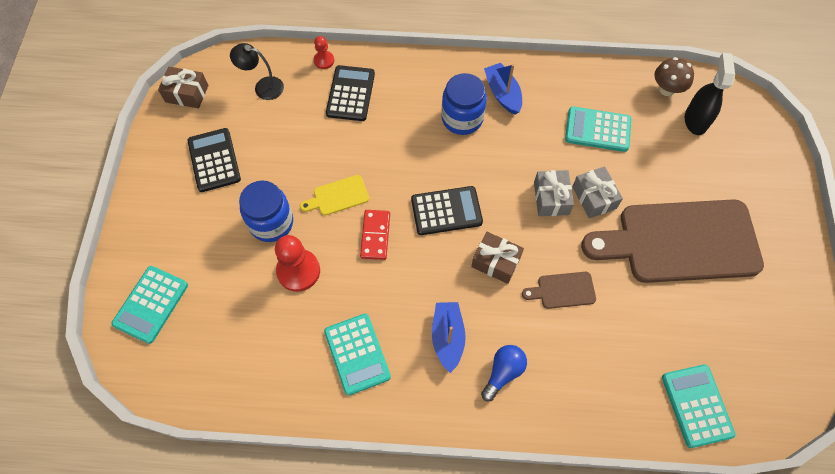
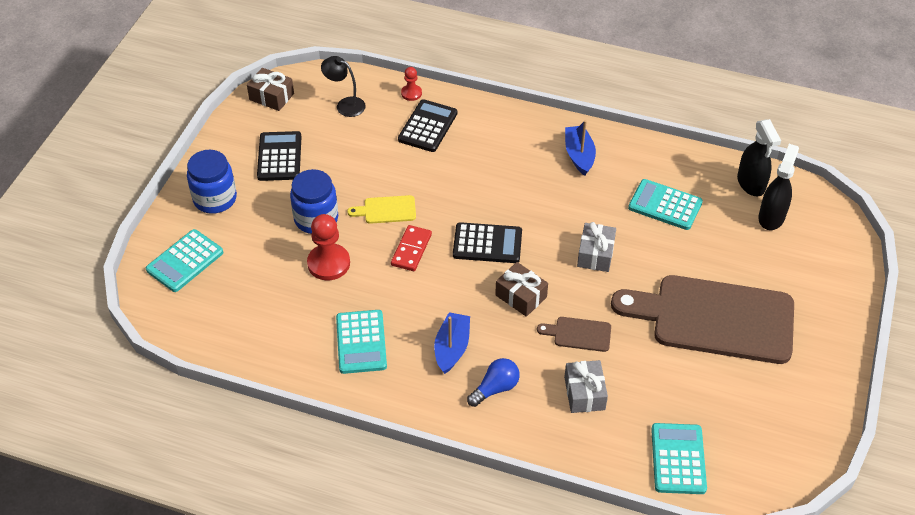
camera: 15 degrees right, 15 degrees down
blue jar [441,73,487,135] -> blue jar moved to [187,150,237,214]
grey gift [572,166,623,219] -> grey gift moved to [564,360,608,413]
brown mushroom [654,57,694,96] -> black spray bottle [737,119,781,196]

